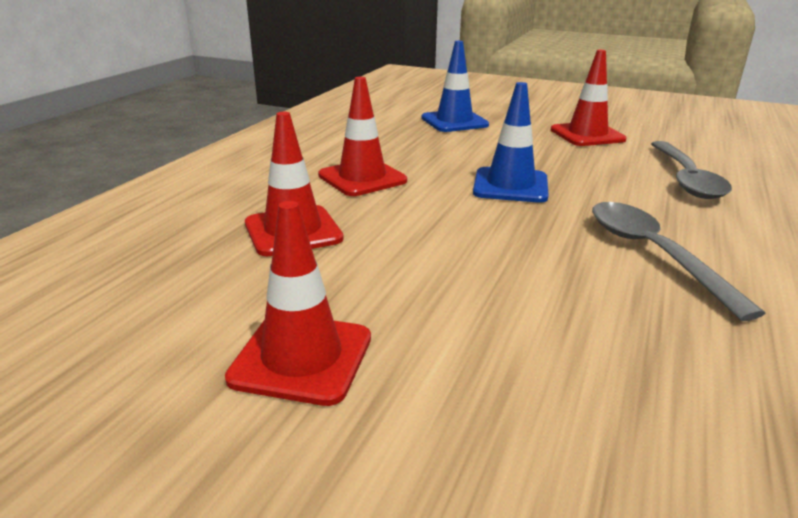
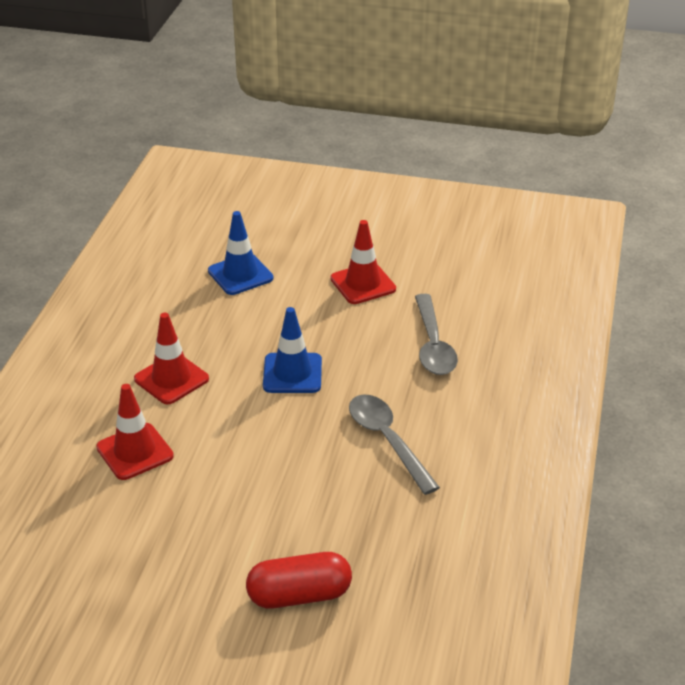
camera: 10 degrees left, 10 degrees up
red traffic cone [225,201,371,406] -> none
none -> red capsule [246,552,352,609]

